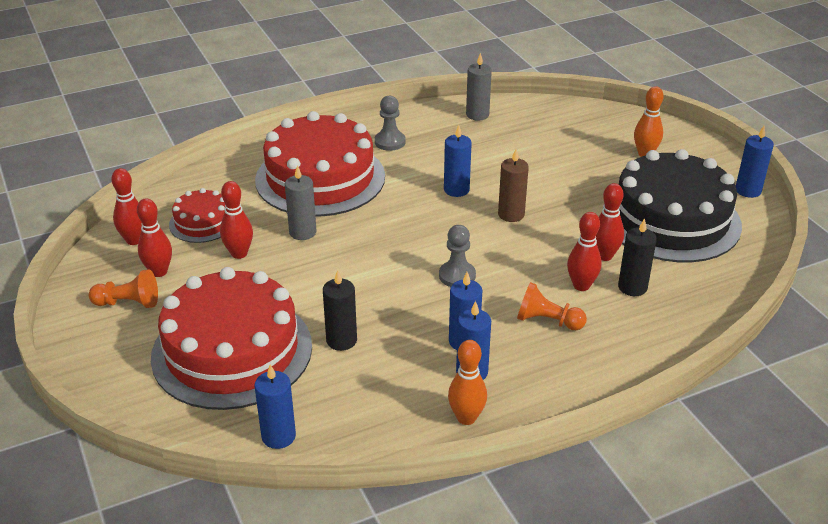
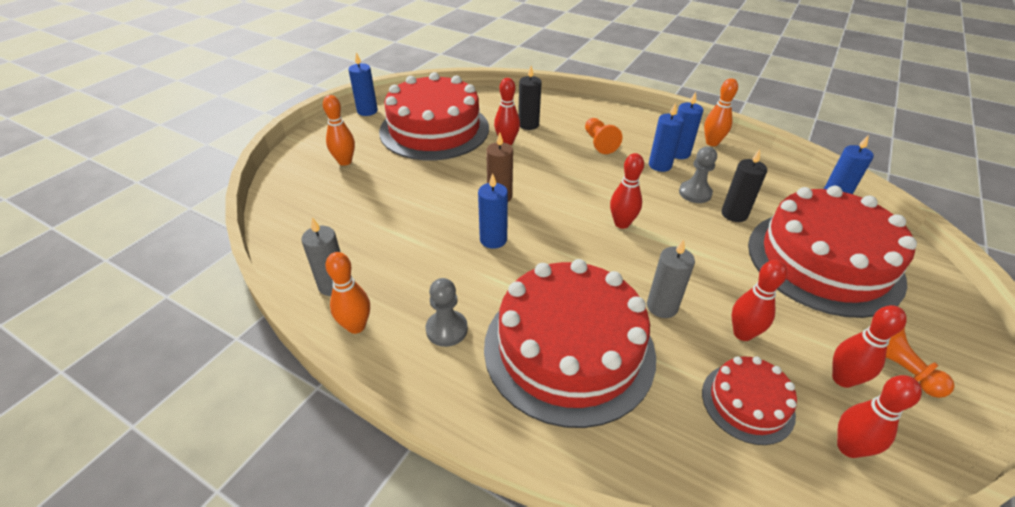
camera: 125 degrees left, 5 degrees up
grey pawn [439,225,476,287] -> grey pawn moved to [679,146,717,203]
red bowling pin [567,212,602,291] -> red bowling pin moved to [610,153,644,229]
black cake [603,149,742,262] -> red cake [379,72,489,160]
none -> orange bowling pin [325,252,370,334]

